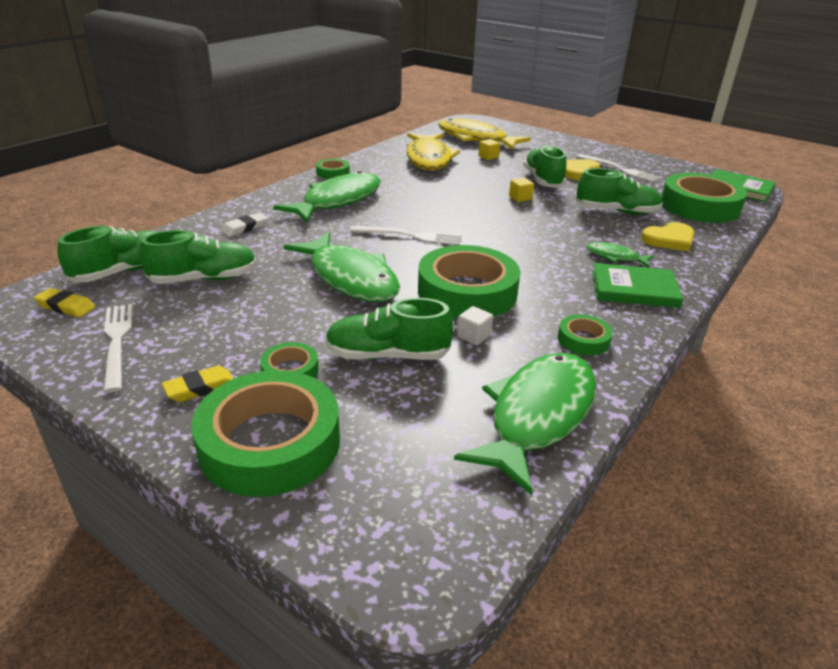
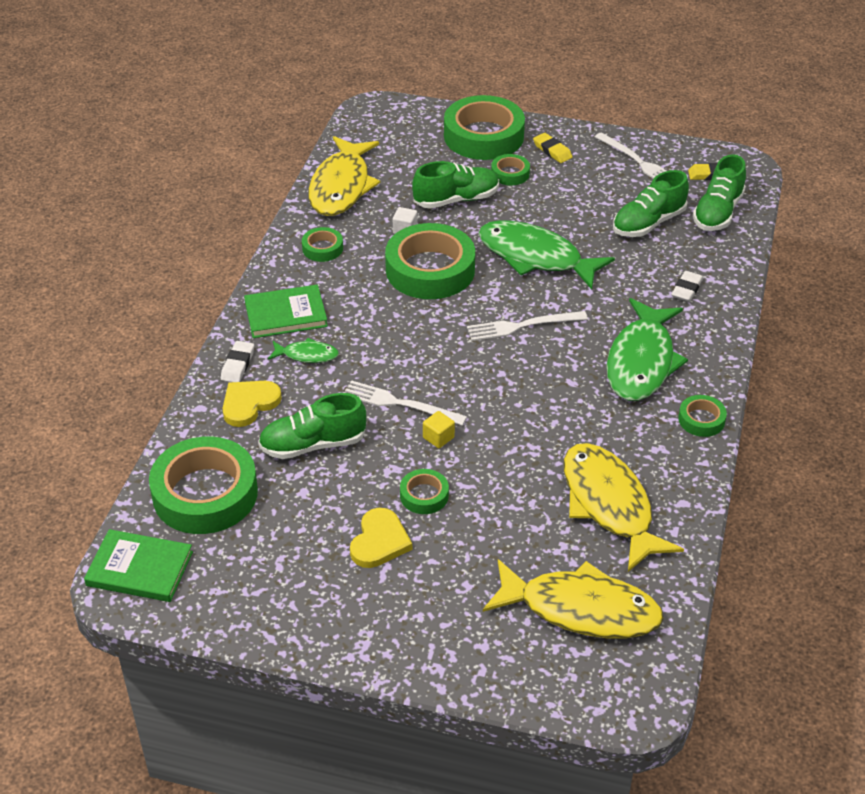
camera: 160 degrees right, 10 degrees up
yellow eraser [162,365,234,402] -> yellow eraser turned 75 degrees counterclockwise [533,133,572,163]
green fish [454,353,596,495] -> yellow fish [308,136,380,216]
yellow cube [478,139,500,160] -> none
green shoe [523,145,566,188] -> green tape [400,469,449,514]
white fork [576,154,660,182] -> white fork moved to [344,380,467,426]
none -> white eraser [221,341,254,382]

